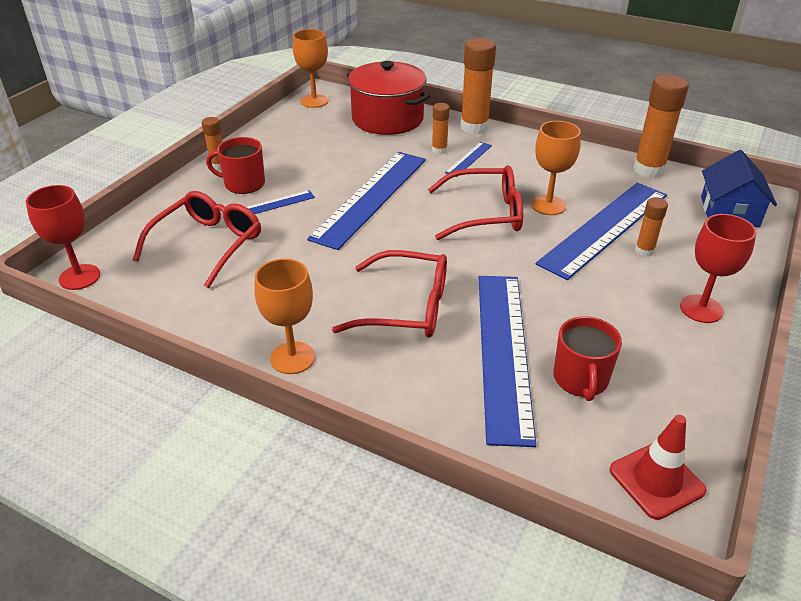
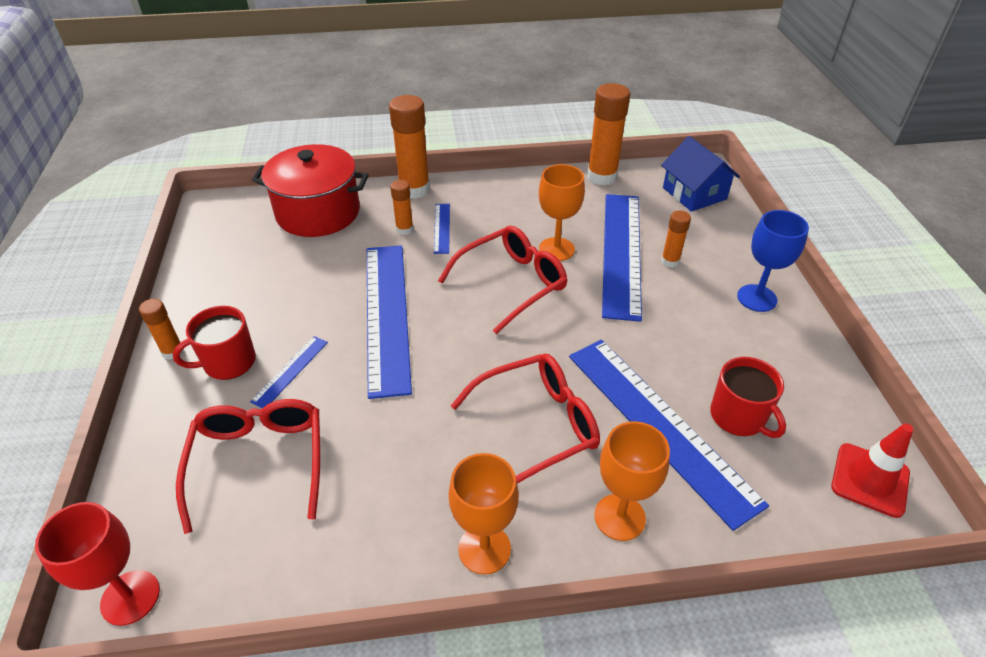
camera: 35 degrees left, 5 degrees up
orange goblet [293,29,328,108] -> orange goblet moved to [594,422,670,541]
red goblet [680,214,757,323] -> blue goblet [737,210,809,312]

